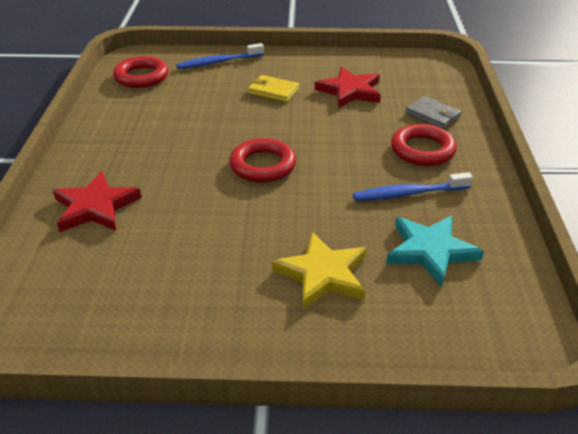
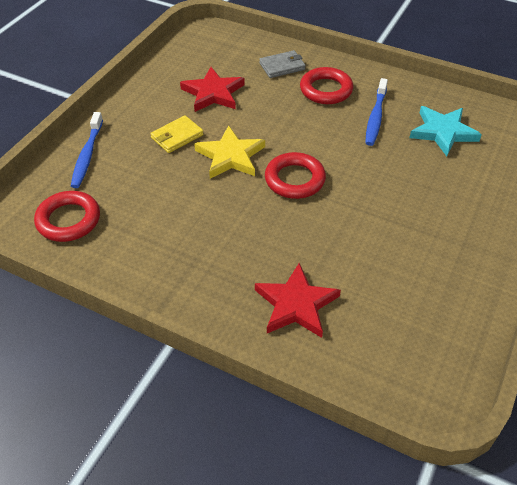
camera: 65 degrees left, 10 degrees up
yellow star [272,232,367,309] -> yellow star moved to [194,125,265,179]

